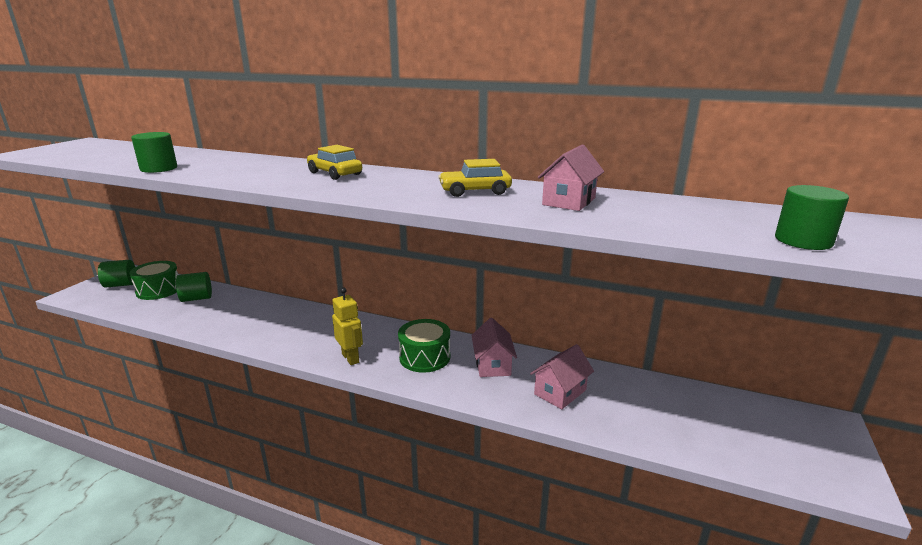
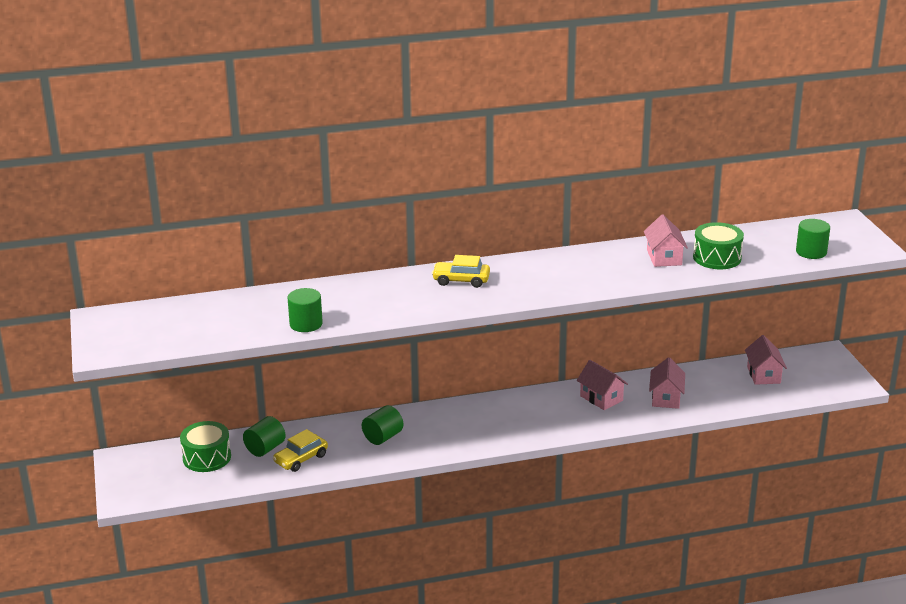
camera: 35 degrees left, 5 degrees up
green cylinder [98,260,135,288] -> green cylinder moved to [362,405,403,445]
yellow robot [332,287,363,365] -> none
green drum [398,319,450,373] -> green drum moved to [693,222,744,269]
yellow car [438,159,512,197] -> yellow car moved to [273,429,328,472]
none -> pink house [745,335,787,385]

